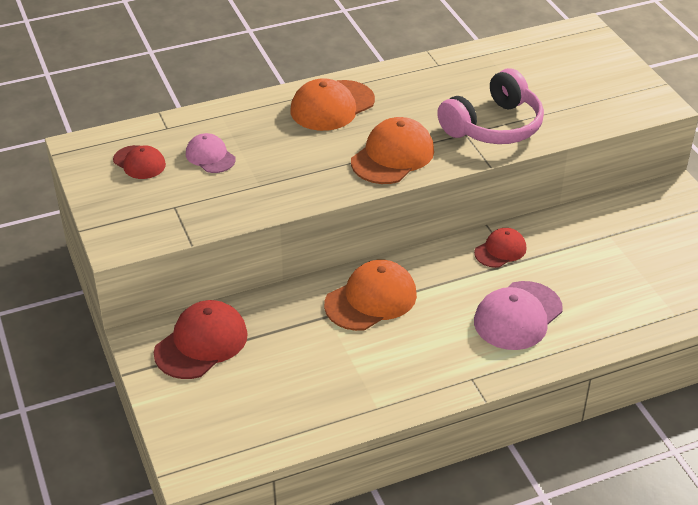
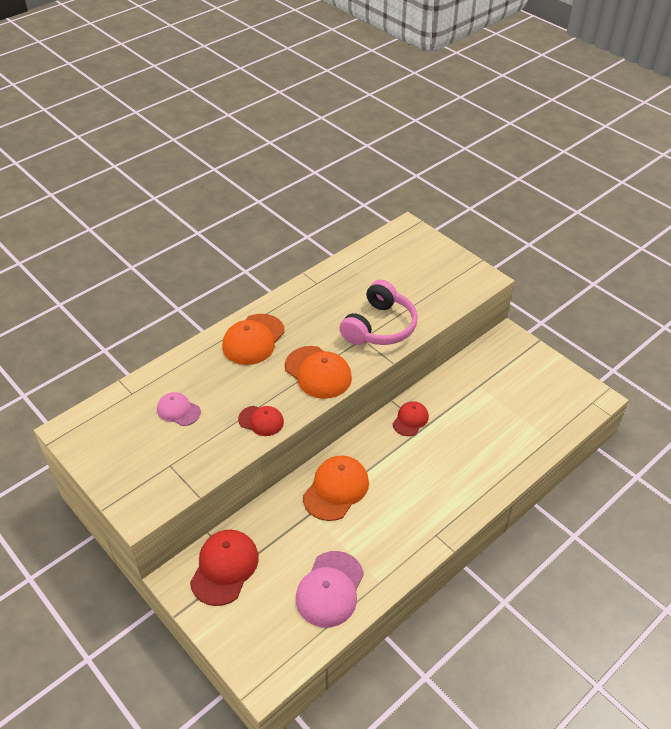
camera: 20 degrees left, 5 degrees up
red cap [113,145,166,179] -> red cap moved to [238,406,284,436]
orange cap [351,117,434,184] -> orange cap turned 120 degrees clockwise [285,346,352,399]
pink cap [474,281,563,350] -> pink cap moved to [296,551,364,628]

